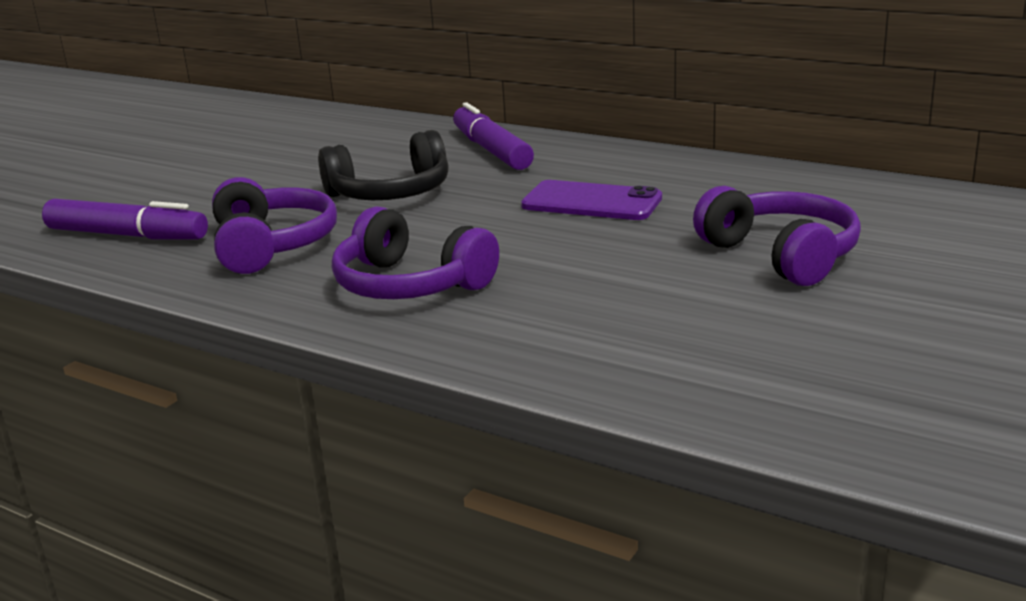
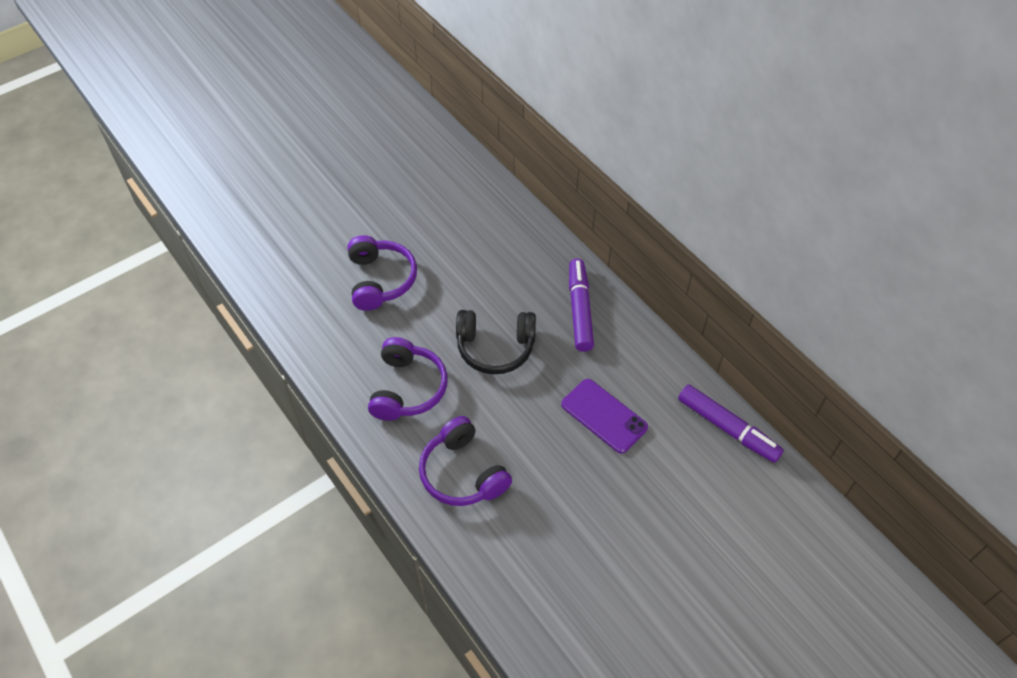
camera: 20 degrees right, 30 degrees up
purple marker [42,199,208,240] -> purple marker moved to [678,384,784,463]
purple headphones [693,186,861,286] -> purple headphones moved to [347,235,417,311]

